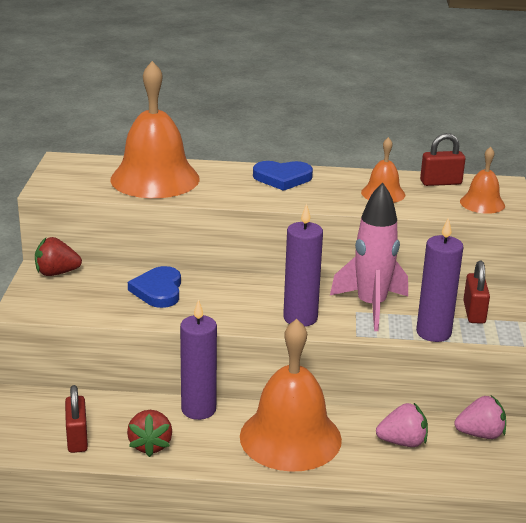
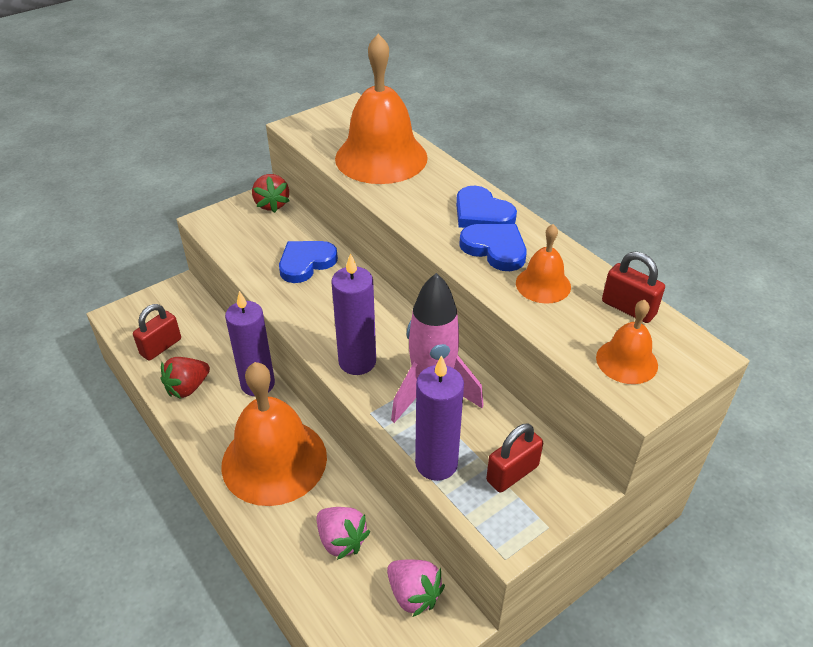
camera: 50 degrees right, 15 degrees up
red strawberry [35,237,82,276] -> red strawberry turned 150 degrees counterclockwise [252,174,289,213]
none -> blue heart [459,224,527,271]

